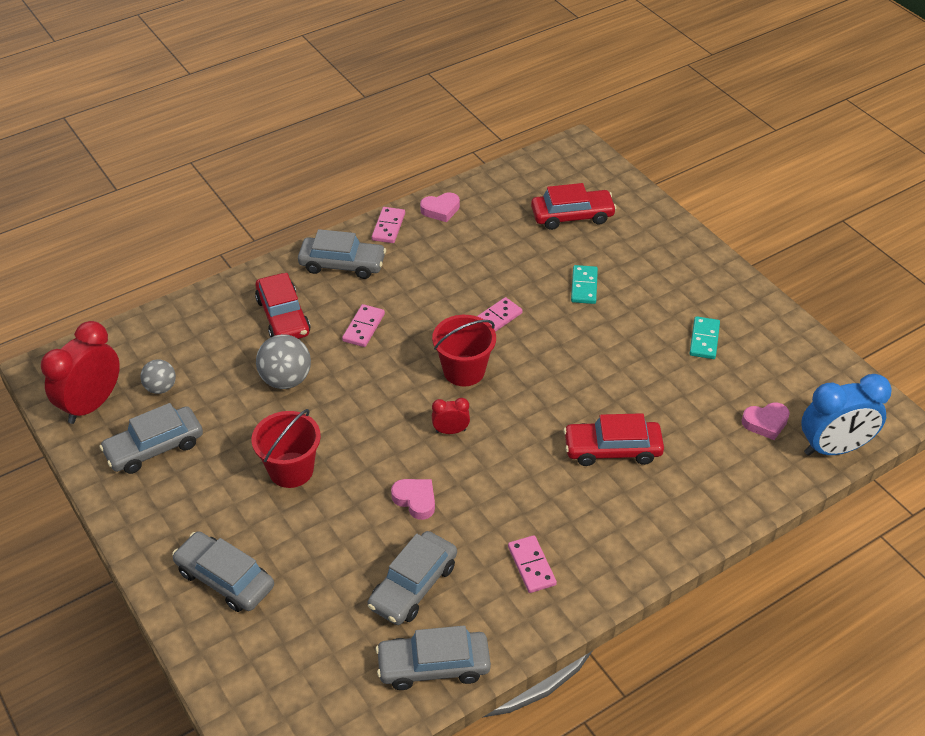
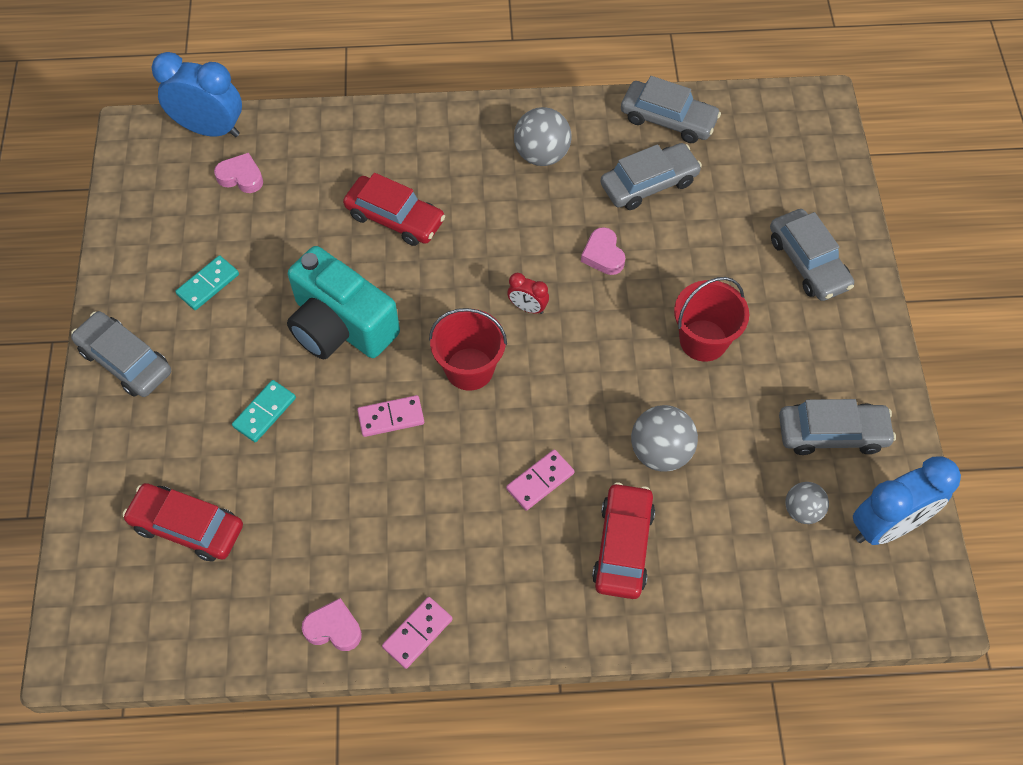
camera: 150 degrees left, 15 degrees up
red clock [41,321,120,424] -> blue clock [853,457,961,545]
grey car [298,229,386,279] -> grey car moved to [71,311,171,397]
pink domino [508,535,557,593] -> grey ball [514,107,572,166]
none -> turquoise camera [287,246,400,360]

